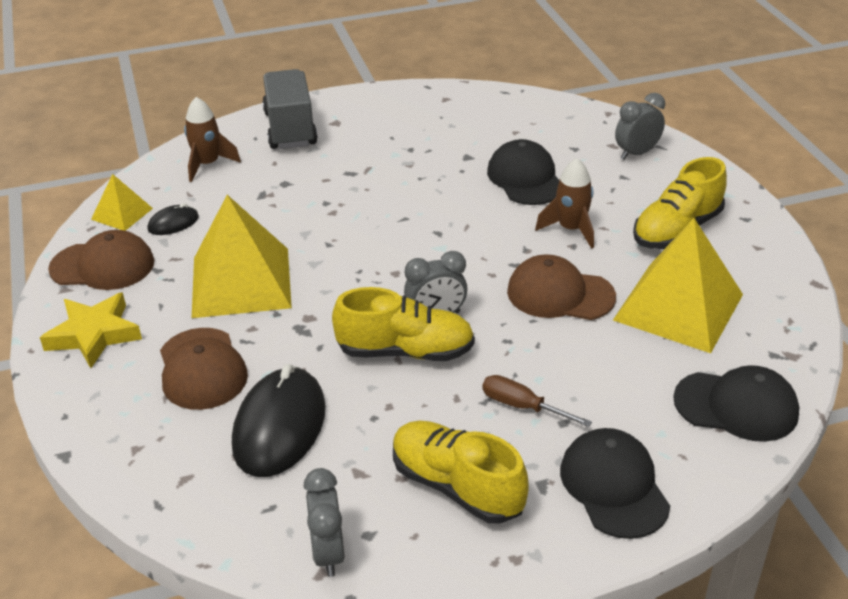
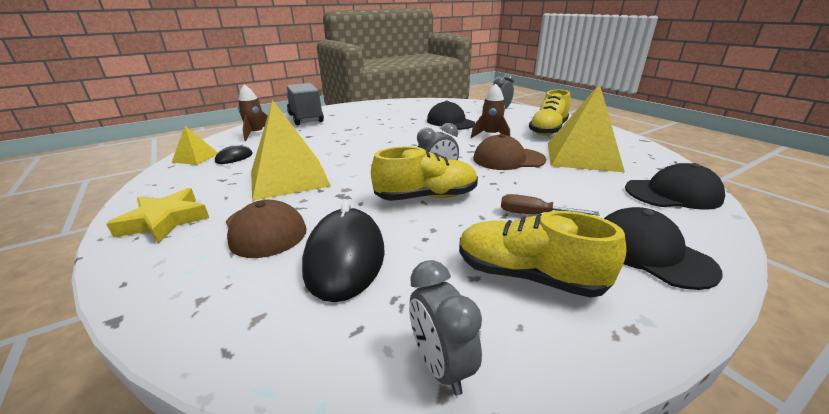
camera: 15 degrees left, 10 degrees down
brown cap [48,230,154,290] -> none

